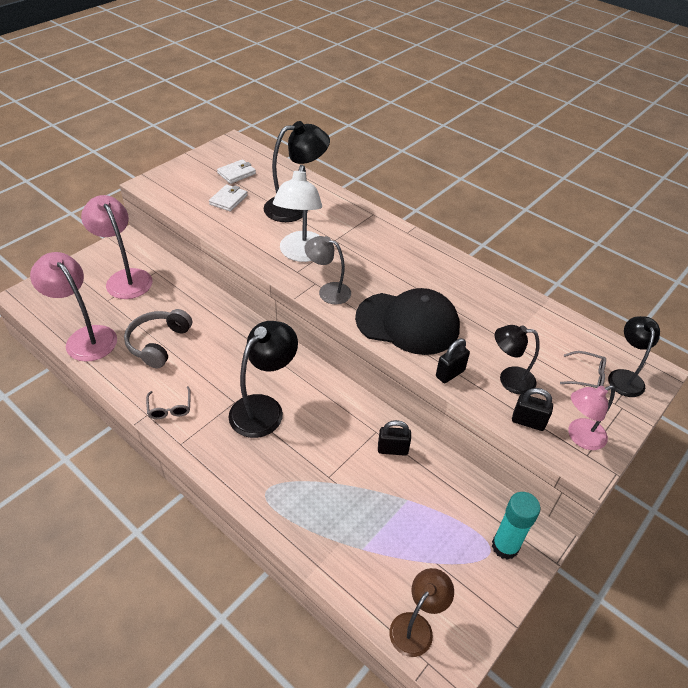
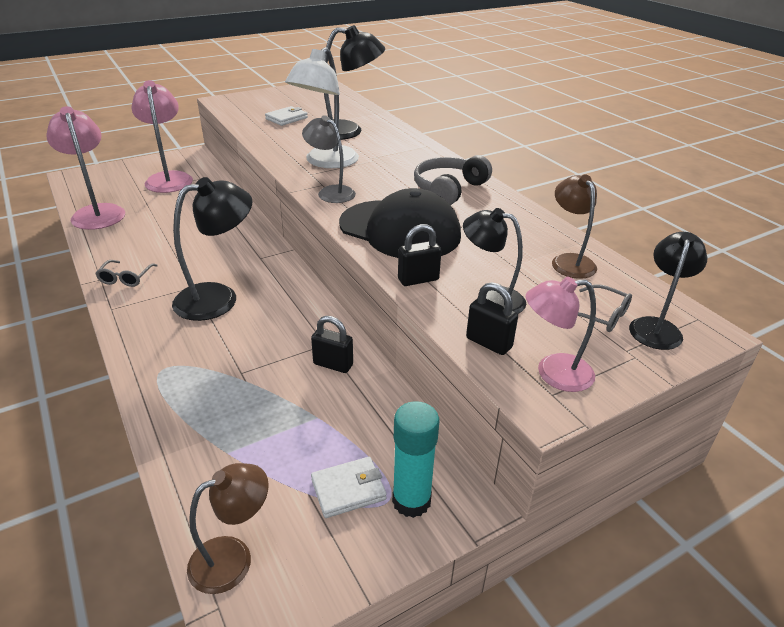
camera: 20 degrees right, 10 degrees down
grey headphones [124,309,192,368] -> grey headphones moved to [414,155,492,205]
white wallet [217,159,256,184] -> white wallet moved to [311,457,387,518]
none -> brown lamp [552,174,597,279]

